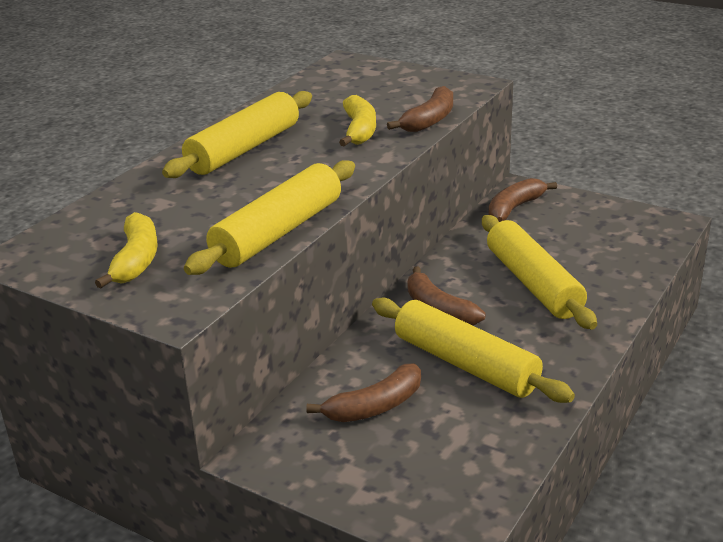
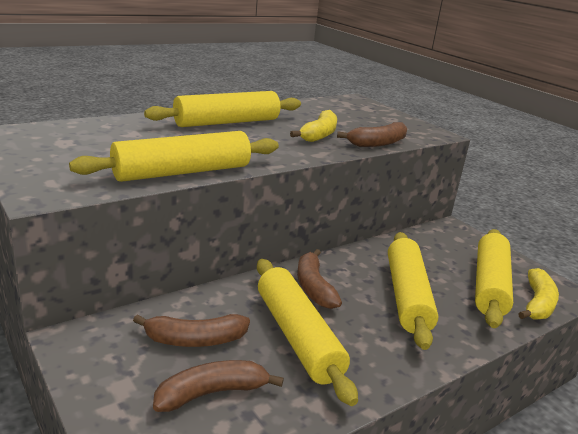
camera: 20 degrees right, 5 degrees down
yellow banana [95,212,158,289] -> yellow banana moved to [518,268,559,319]
brown banana [489,178,557,222] -> brown banana moved to [153,360,284,412]
none -> yellow rolling pin [475,229,513,328]

